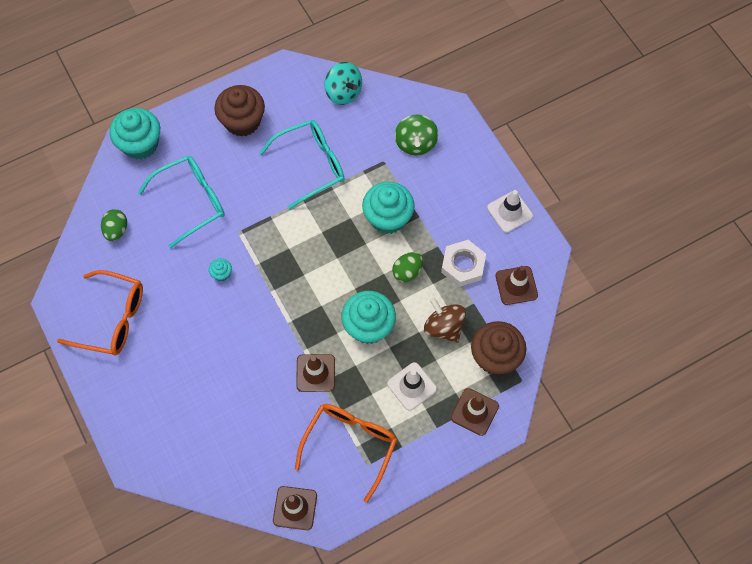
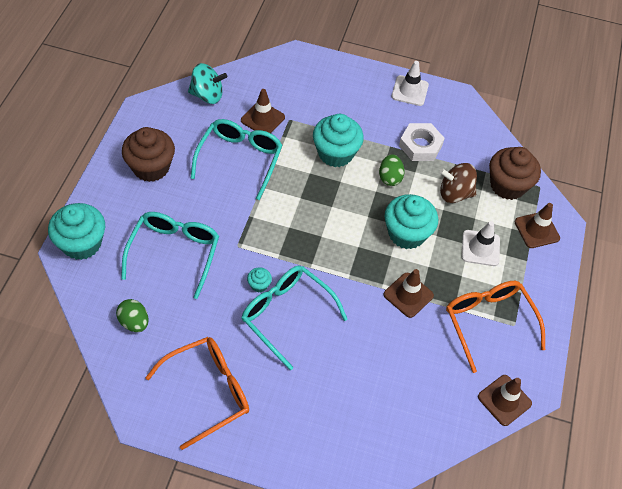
camera: 50 degrees left, 10 degrees down
green spinning top [395,114,438,156] -> none
brown traffic cone [495,266,538,305] -> brown traffic cone moved to [241,89,285,133]
none -> turquoise glasses [242,266,348,370]

